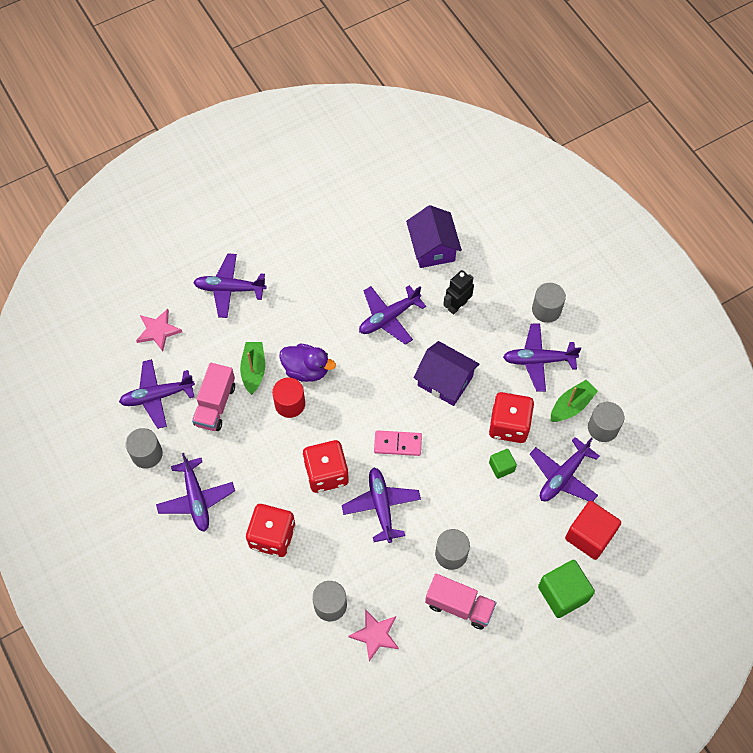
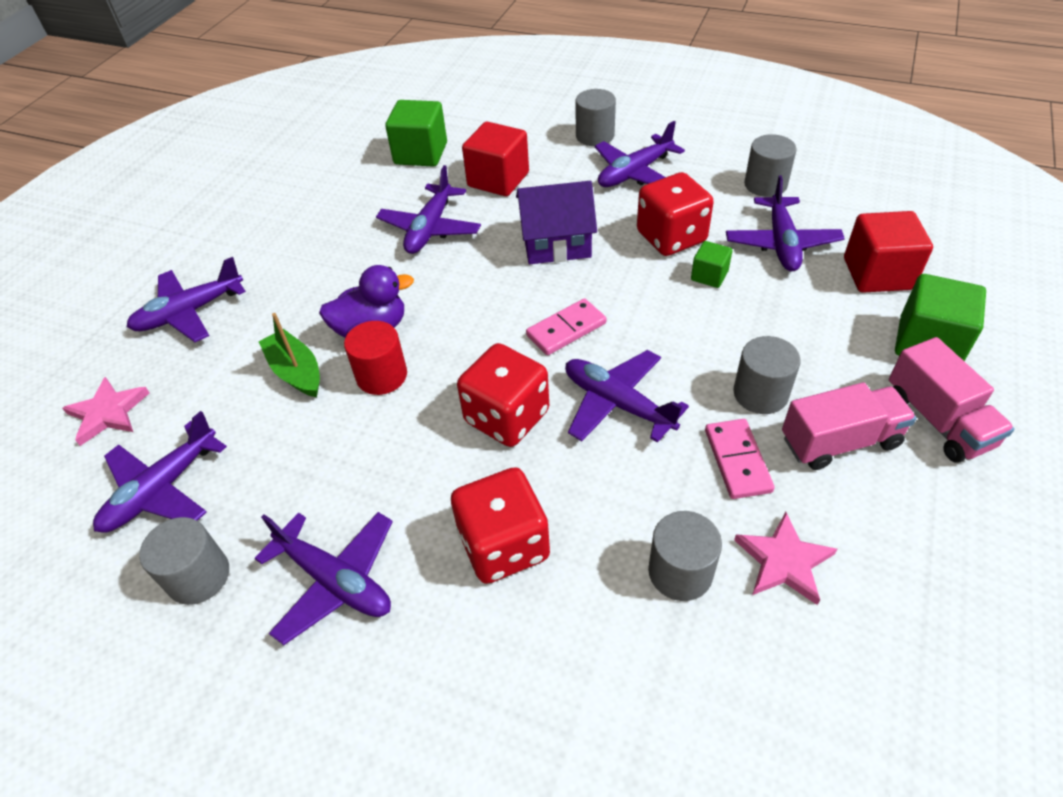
camera: 35 degrees left, 15 degrees down
pink truck [192,363,235,431] -> pink truck moved to [889,337,1015,463]
purple house [406,205,462,268] -> green cube [385,100,447,167]
black robot [443,270,474,315] -> red cube [462,122,529,196]
green boat [551,380,598,422] -> none
none -> pink domino [705,419,775,499]

